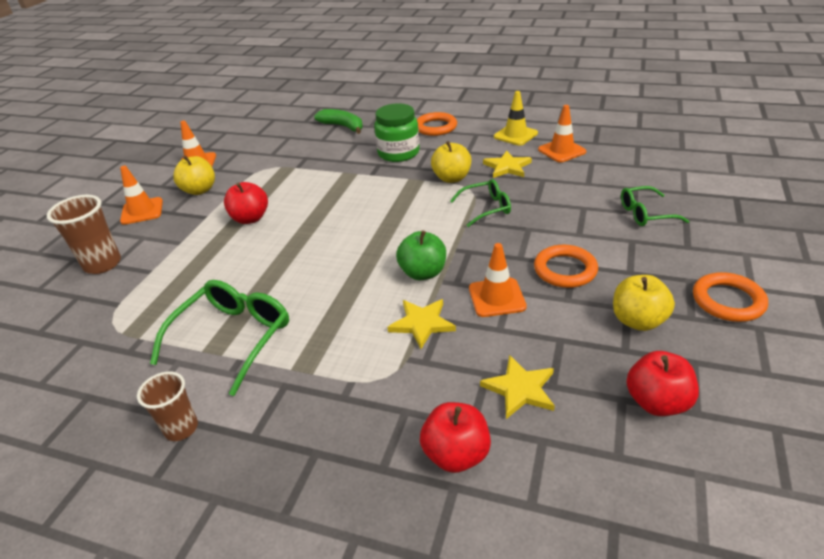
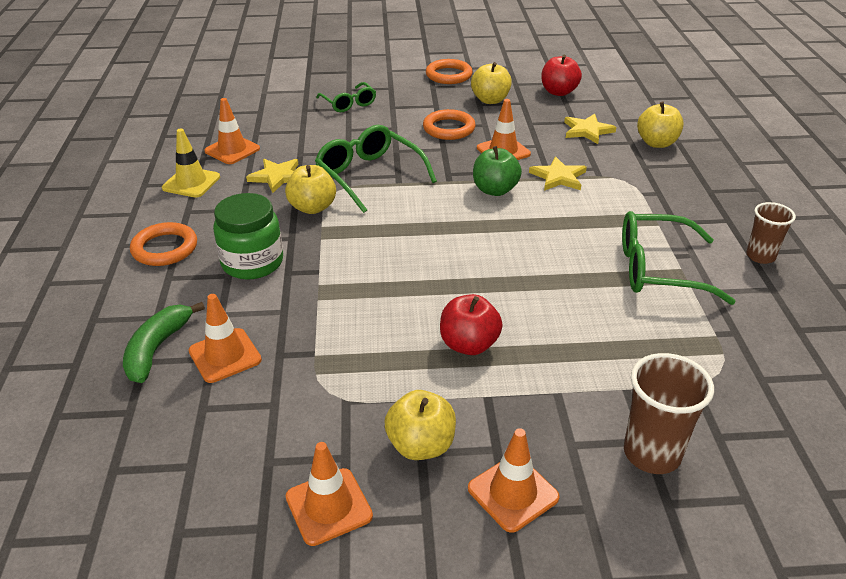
camera: 115 degrees left, 0 degrees up
red apple [420,402,491,473] -> yellow apple [637,101,684,148]
green glasses [450,179,511,227] -> green glasses [315,125,437,213], size x1.65
none -> orange traffic cone [189,294,262,383]

